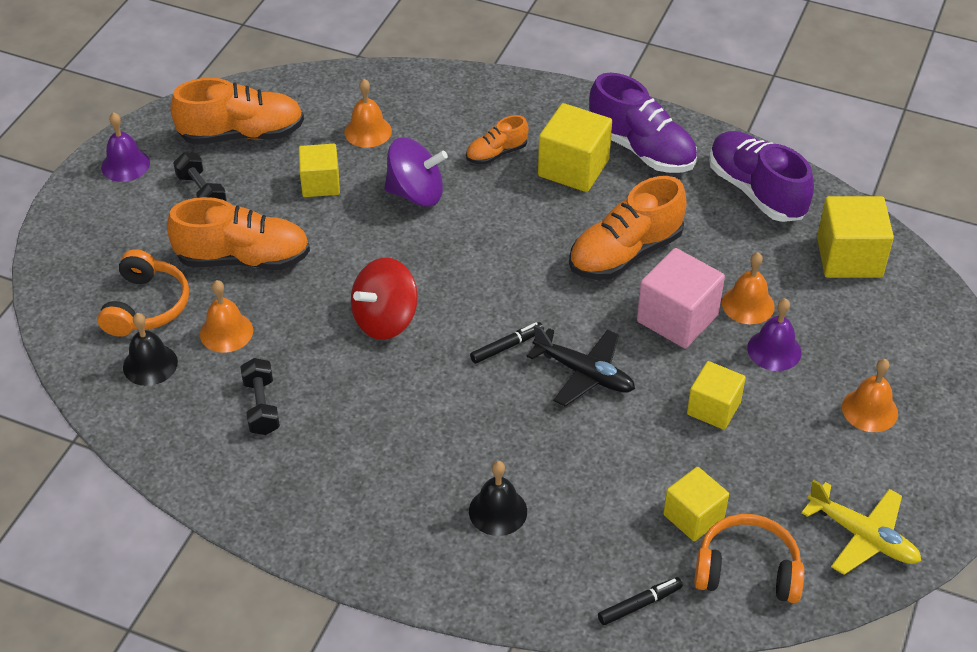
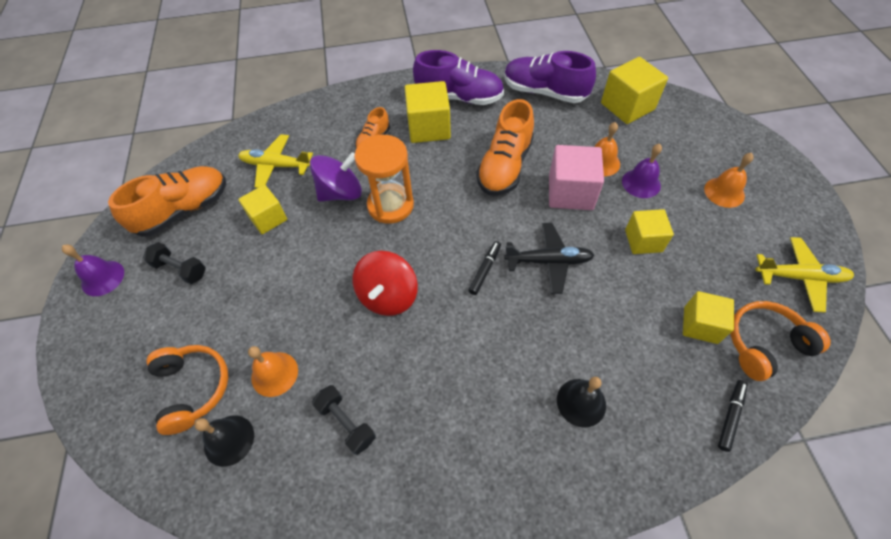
camera: 30 degrees left, 10 degrees up
orange shoe [167,197,310,270] -> none
orange bell [344,79,392,148] -> yellow plane [238,134,313,188]
none -> orange hourglass [354,135,414,224]

